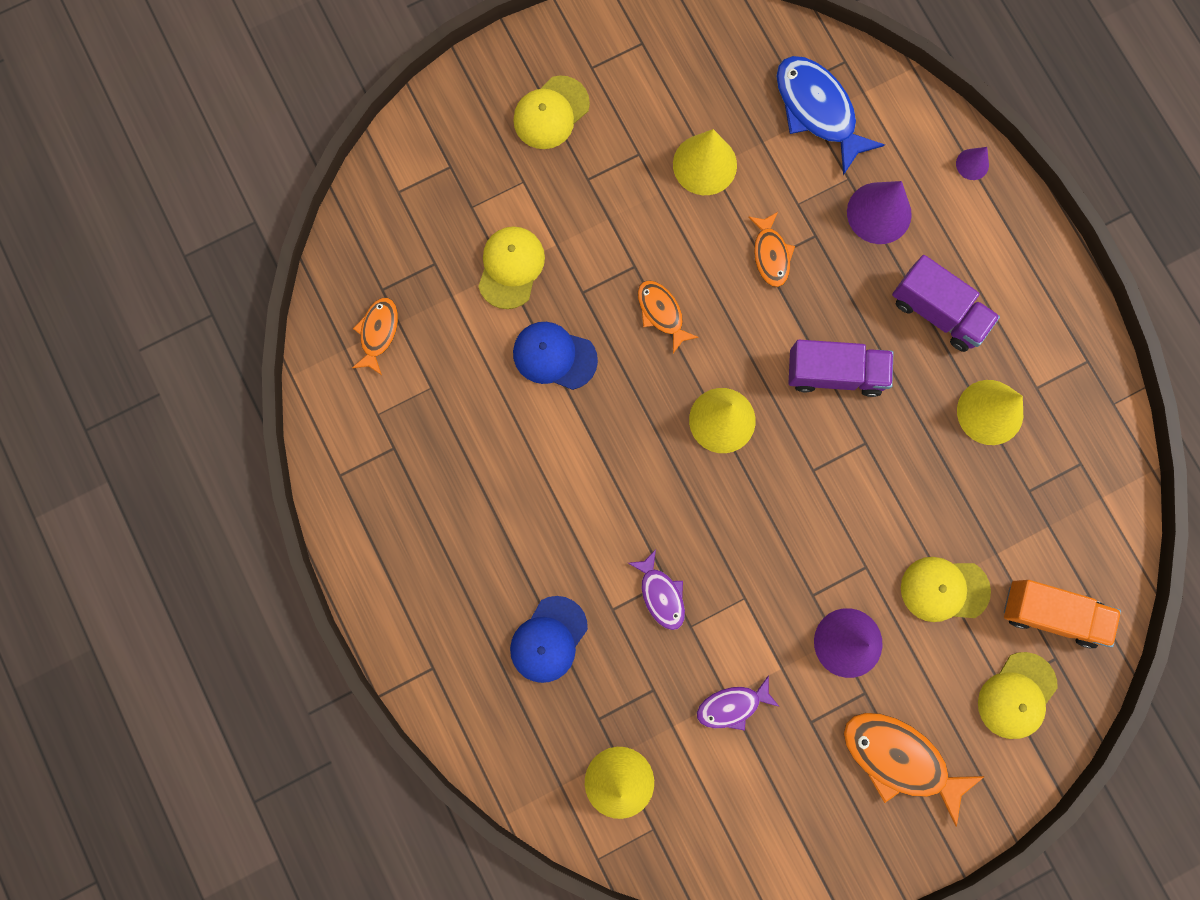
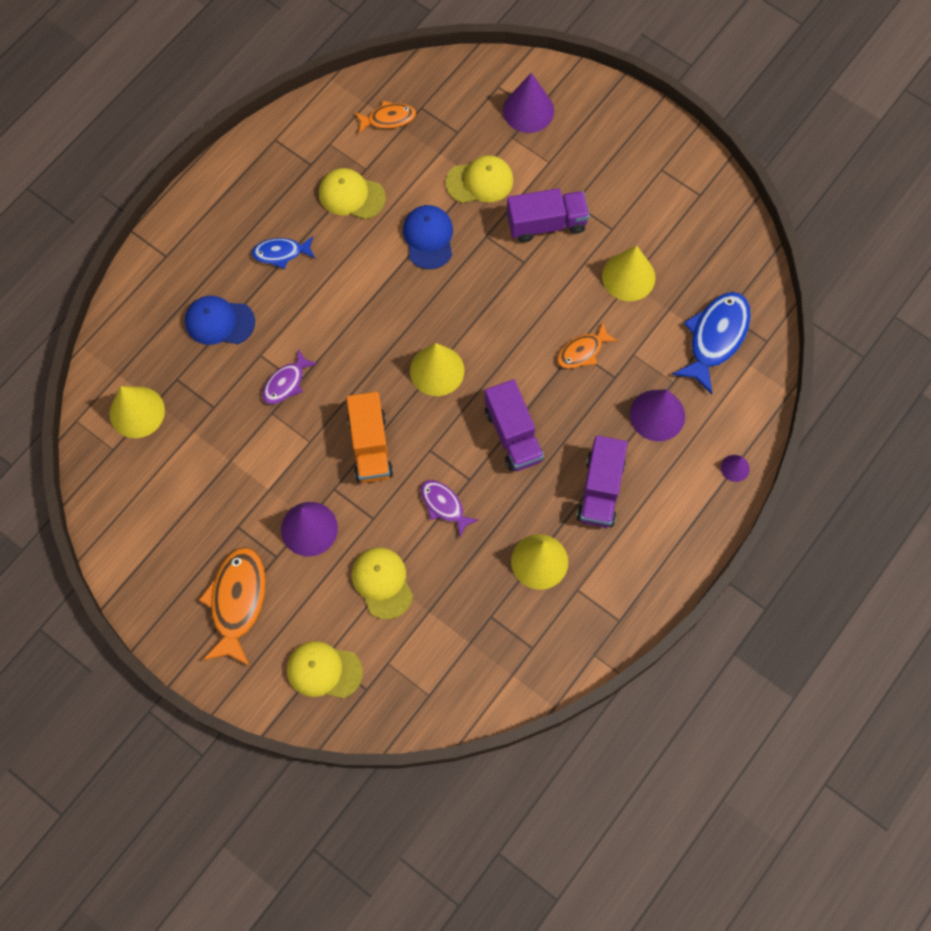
camera: 65 degrees right, 10 degrees down
yellow cap [513,75,590,149] -> yellow cap moved to [319,168,386,219]
orange fish [638,280,699,353] -> none
purple fish [697,675,780,731] -> purple fish moved to [420,480,479,537]
orange truck [1004,580,1121,649] -> orange truck moved to [346,392,393,483]
none -> blue fish [251,236,315,269]
none -> purple cone [503,73,554,133]
none -> purple truck [507,188,590,242]

